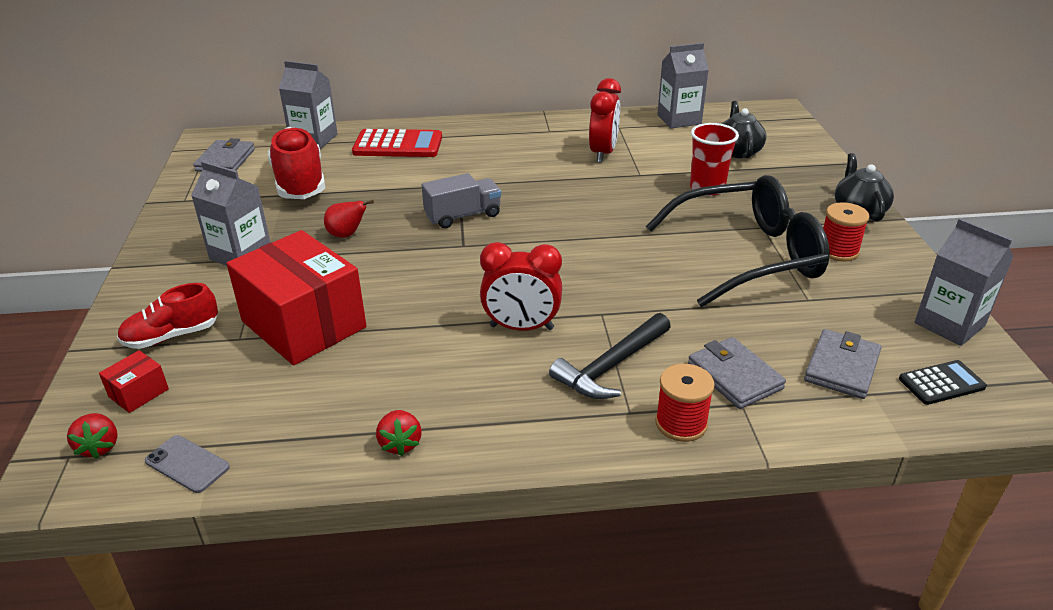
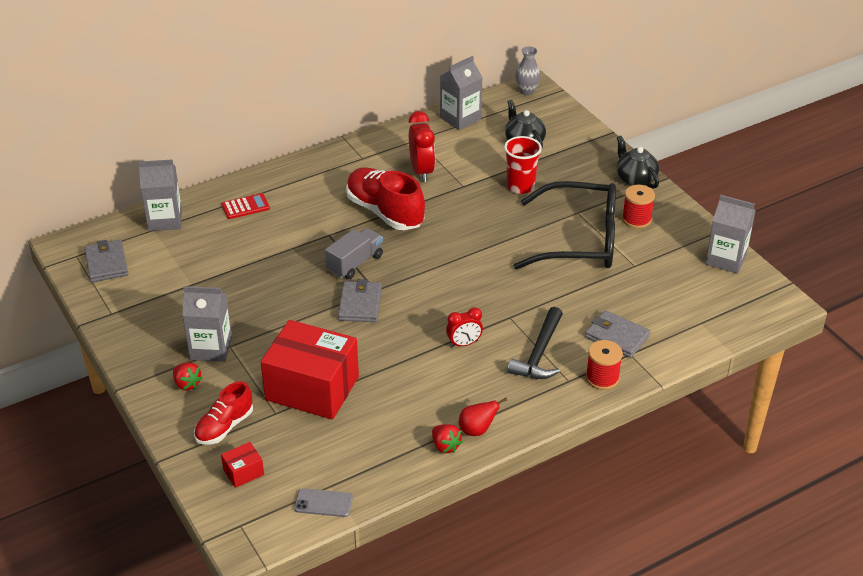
camera: 25 degrees left, 5 degrees up
red strawberry [67,413,118,459] -> red strawberry moved to [173,363,202,390]
red box [99,350,169,413] -> red box turned 45 degrees clockwise [221,442,264,488]
red shoe [268,127,325,199] -> red shoe moved to [346,167,425,230]
red pear [324,200,374,238] -> red pear moved to [459,398,507,436]
red calculator [352,129,442,157] -> red calculator [222,193,270,219], size x0.58
red clock [480,242,562,331] -> red clock [446,307,483,348], size x0.62
black glasses [646,175,830,307] -> black glasses turned 45 degrees clockwise [514,181,616,269]
grey wallet [804,329,881,399] -> grey wallet moved to [338,279,382,322]
black calculator [899,360,987,405] -> none
none -> grey vase [515,46,541,95]

